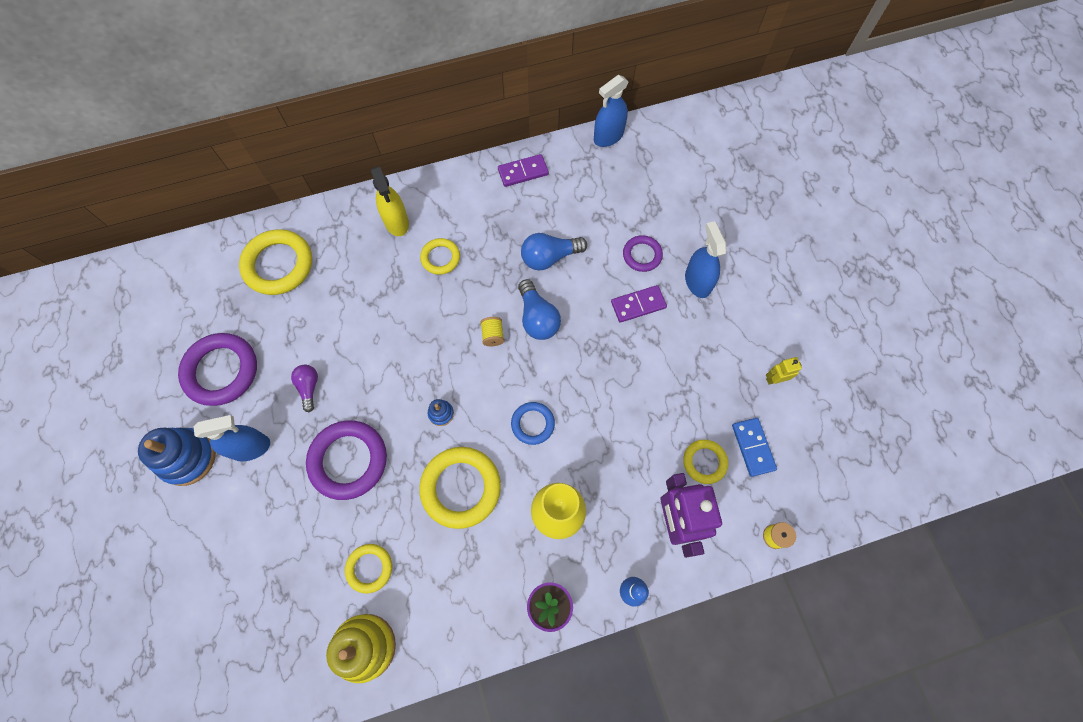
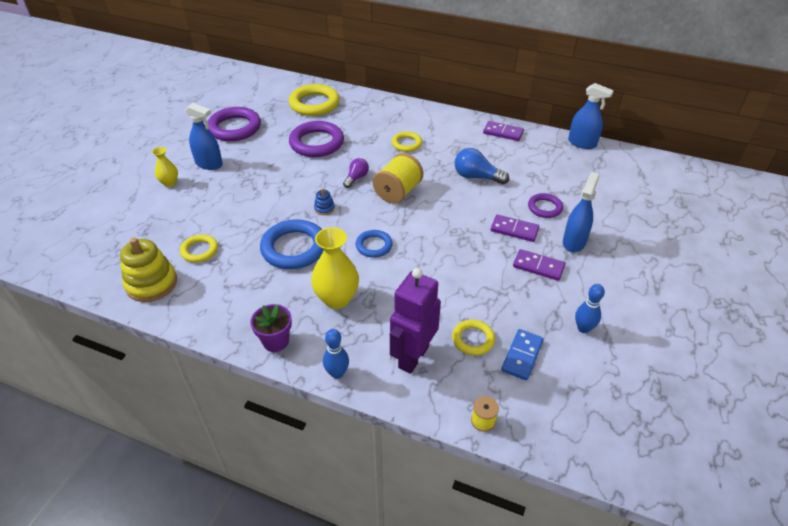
camera: 40 degrees right, 25 degrees down
blue stacking toy [138,428,216,486] -> none
purple light bulb [291,365,318,412] -> purple light bulb moved to [343,158,369,188]
purple ring [306,421,387,500] -> purple ring moved to [289,121,344,157]
yellow spray bottle [371,166,409,236] -> none
yellow ring [419,447,501,529] -> blue ring [260,219,324,269]
yellow spool [480,317,504,346] -> yellow spool [373,153,423,204], size x2.05
blue light bulb [518,279,561,340] -> none
blue spray bottle [594,75,629,147] -> blue spray bottle turned 150 degrees counterclockwise [568,83,614,149]
yellow robot [766,357,802,385] -> blue bowling pin [575,284,605,333]
none -> yellow vase [152,147,178,187]
none -> purple domino [513,249,565,281]

